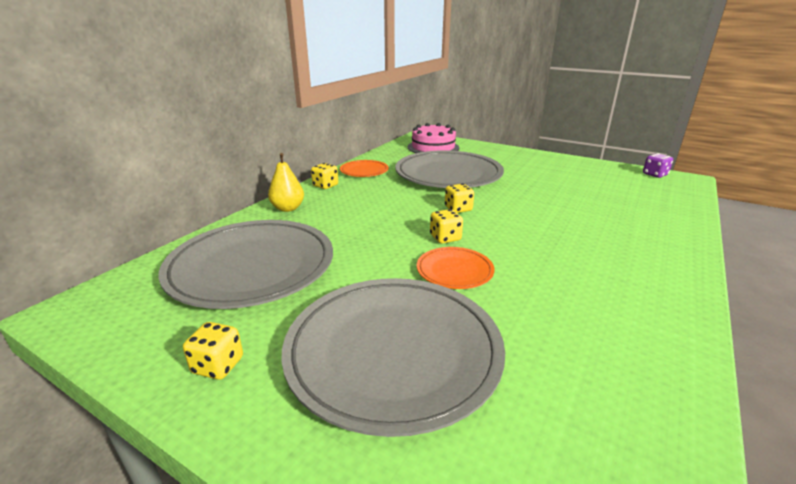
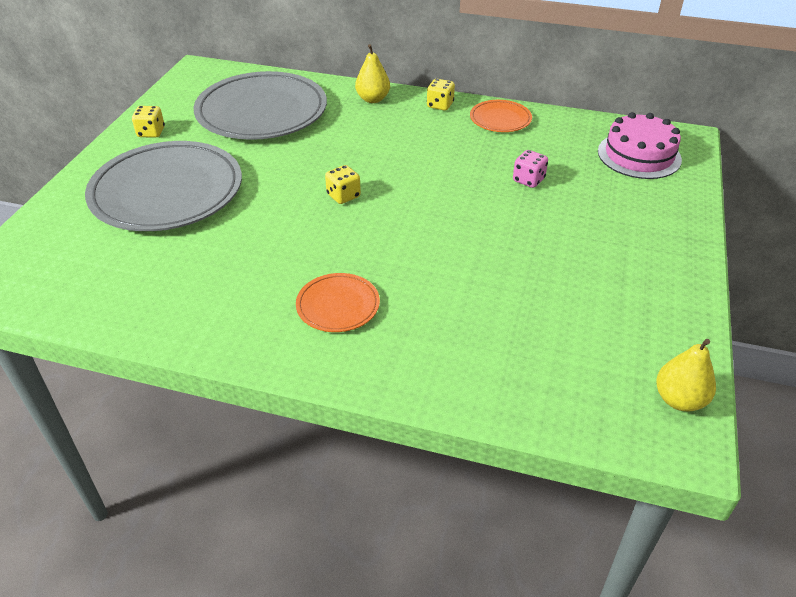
camera: 75 degrees right, 15 degrees up
grey plate [395,150,504,188] -> pink dice [513,150,548,188]
orange plate [417,247,495,289] -> orange plate moved to [296,273,380,332]
yellow dice [445,184,474,213] -> none
purple dice [643,153,673,178] -> yellow pear [656,339,716,412]

